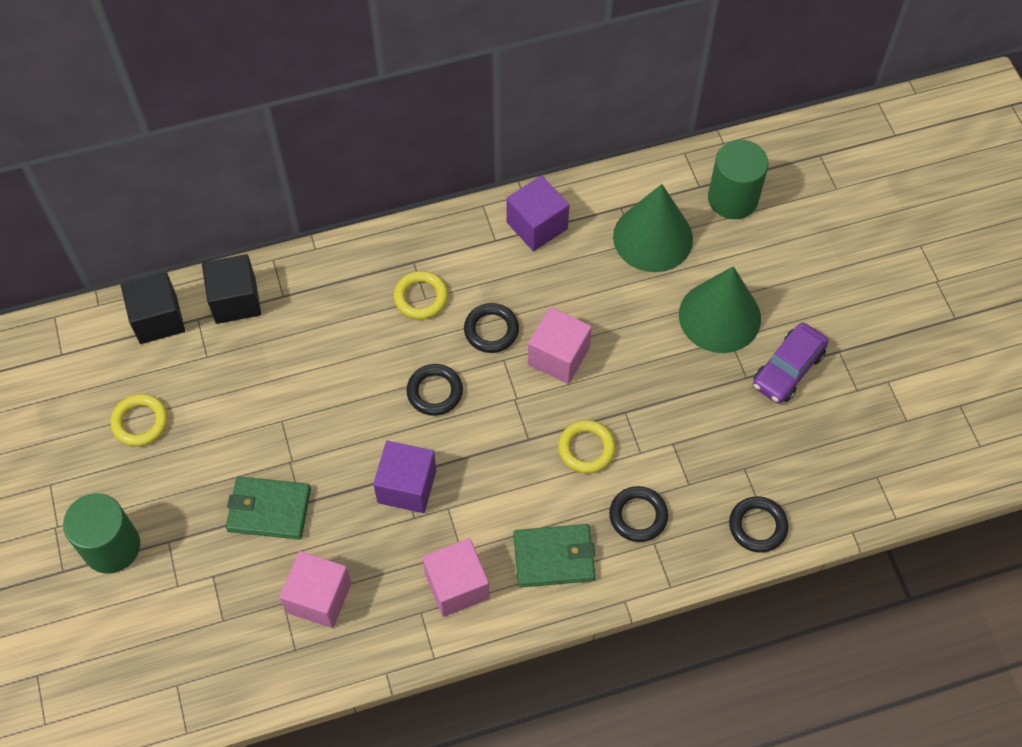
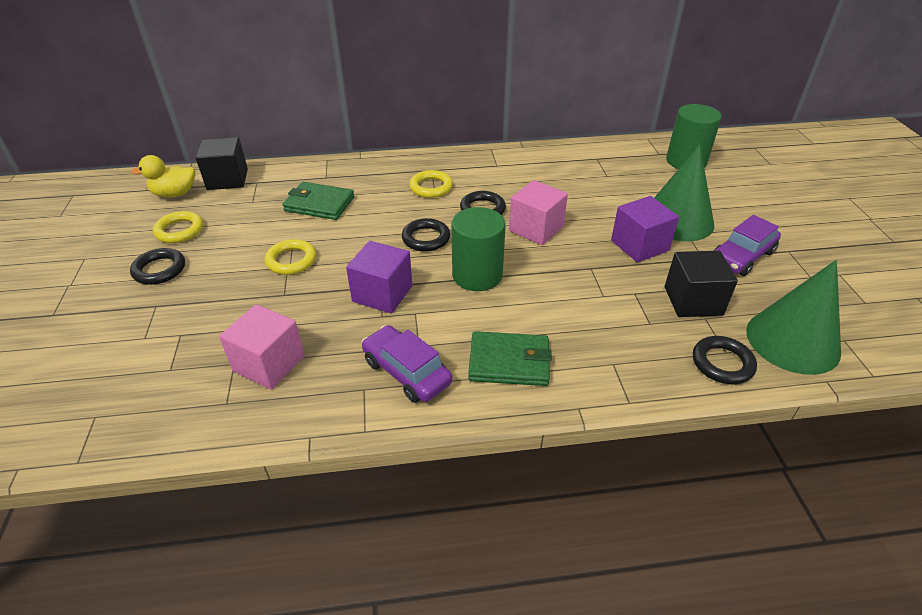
camera: 10 degrees right, 20 degrees down
green cylinder [63,493,140,574] -> green cylinder moved to [451,207,506,291]
black cube [202,254,261,324] -> black cube moved to [665,251,738,317]
green wallet [226,476,311,540] -> green wallet moved to [282,182,355,220]
pink cube [422,538,490,617] -> purple car [362,325,452,403]
purple cube [506,175,569,251] -> purple cube moved to [611,196,679,262]
yellow ring [558,420,616,474] -> yellow ring moved to [265,239,316,275]
black ring [609,486,668,542] -> black ring moved to [130,248,185,285]
green cone [613,184,693,272] -> green cone moved to [746,260,841,375]
none -> yellow duck [131,155,195,197]

